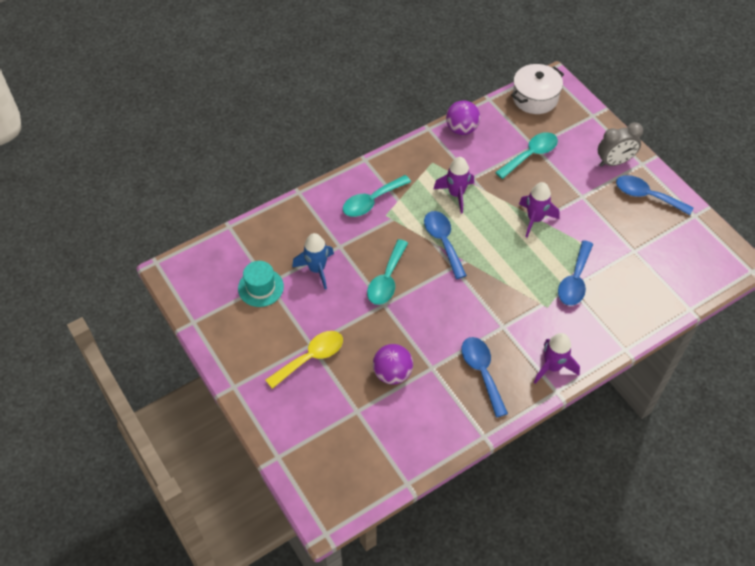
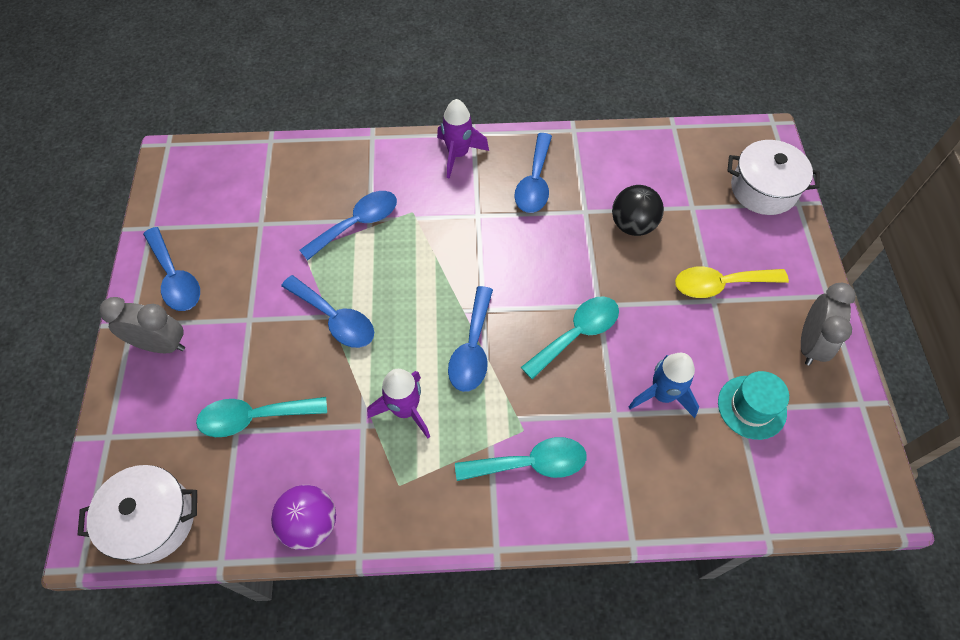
camera: 150 degrees left, 5 degrees up
purple ball [373,344,413,385] -> black ball [612,185,664,236]
purple rocket [519,182,559,237] -> blue spoon [281,275,374,348]
none -> white pot [727,140,820,215]
none -> grey clock [801,283,856,366]

